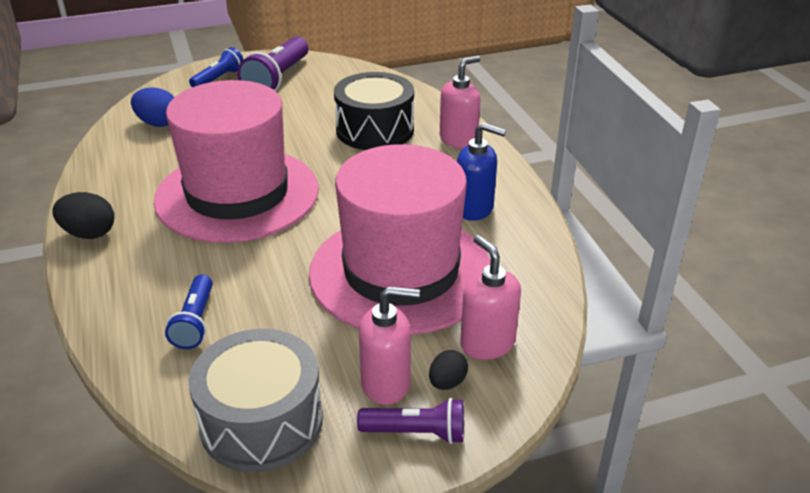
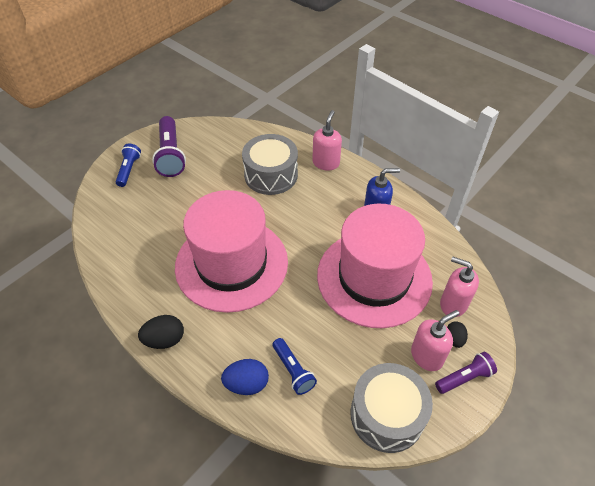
camera: 30 degrees left, 15 degrees up
blue egg [131,88,174,127] -> blue egg moved to [221,359,269,395]
black drum [334,72,414,150] -> grey drum [242,134,298,195]

